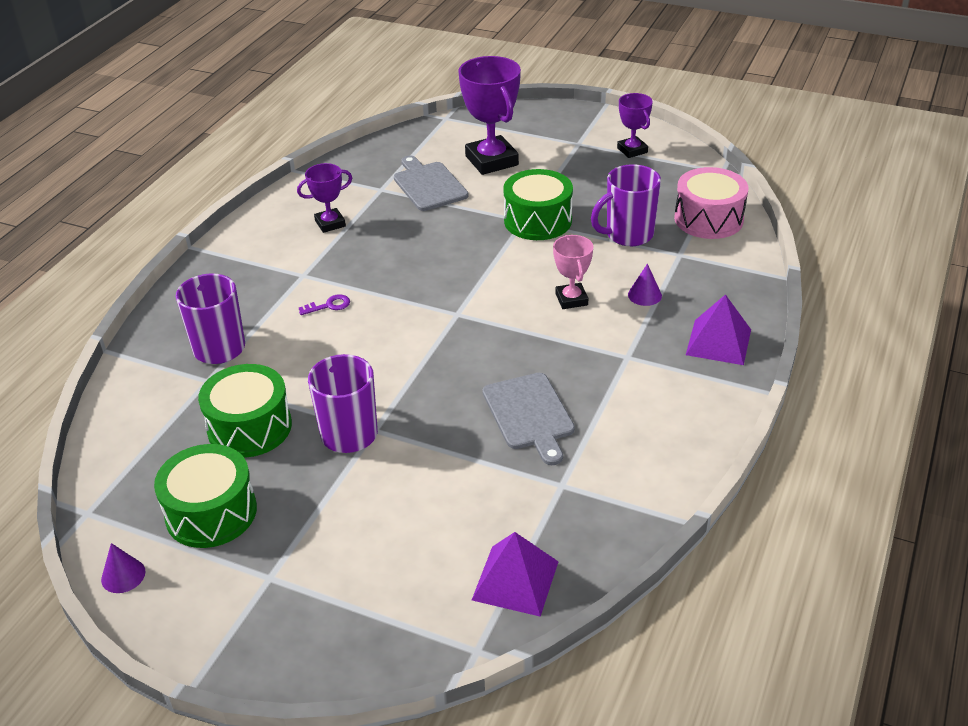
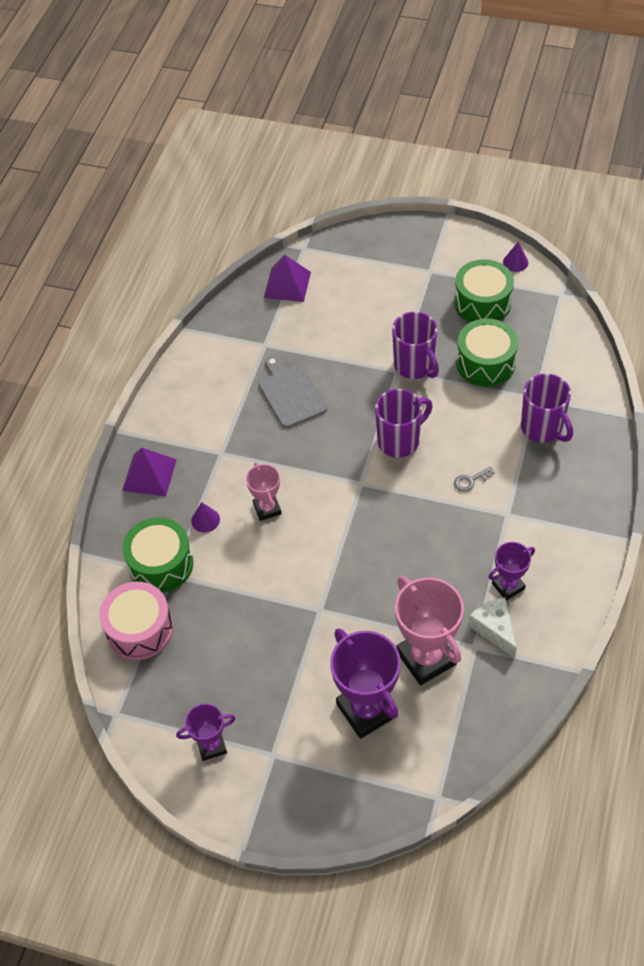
camera: 175 degrees right, 15 degrees up
purple key [299,294,350,315] -> grey key [454,466,495,492]
grey cutting board [394,155,469,211] -> pink trophy [395,576,464,685]
green drum [503,169,573,240] -> green drum moved to [122,517,193,593]
purple mug [591,164,661,246] -> purple mug moved to [375,389,433,458]
purple trophy [617,93,653,158] -> purple trophy turned 75 degrees counterclockwise [176,703,236,761]
none -> white cheese [468,597,517,658]

